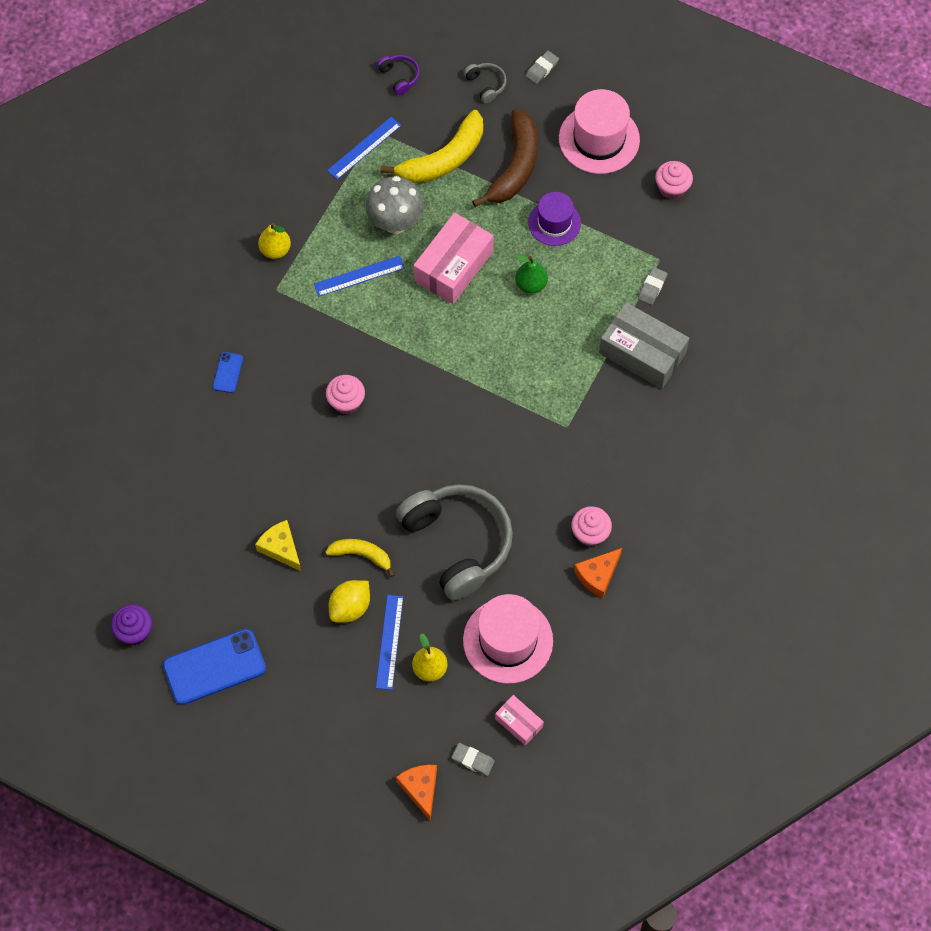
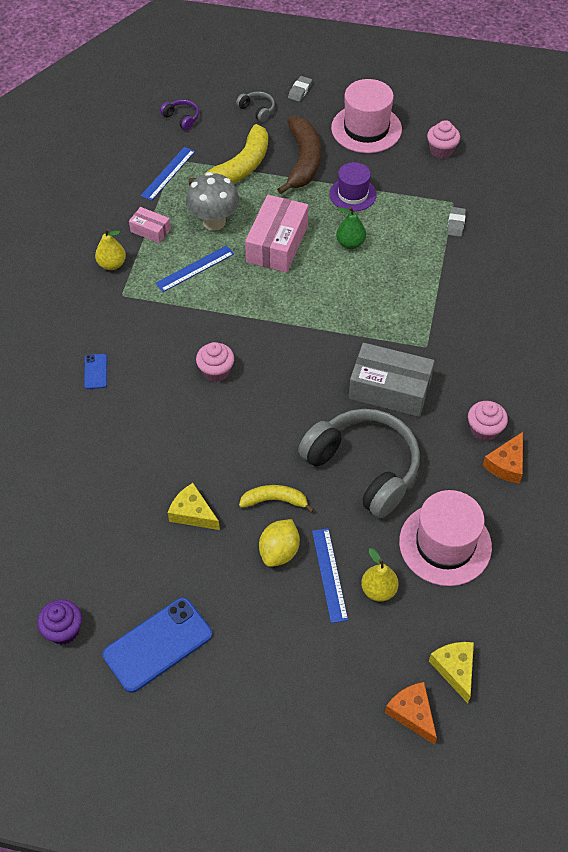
camera: 15 degrees left, 10 degrees down
grey eraser [451,743,495,776] -> yellow cheese [429,642,474,703]
pink box [495,695,544,746] -> pink box moved to [129,207,171,243]
grey box [599,302,689,389] -> grey box moved to [349,343,435,417]

